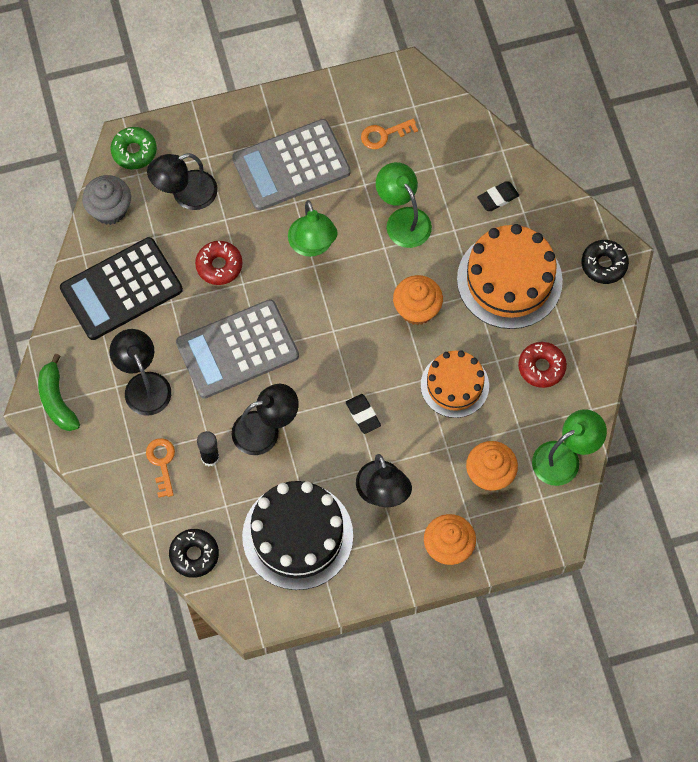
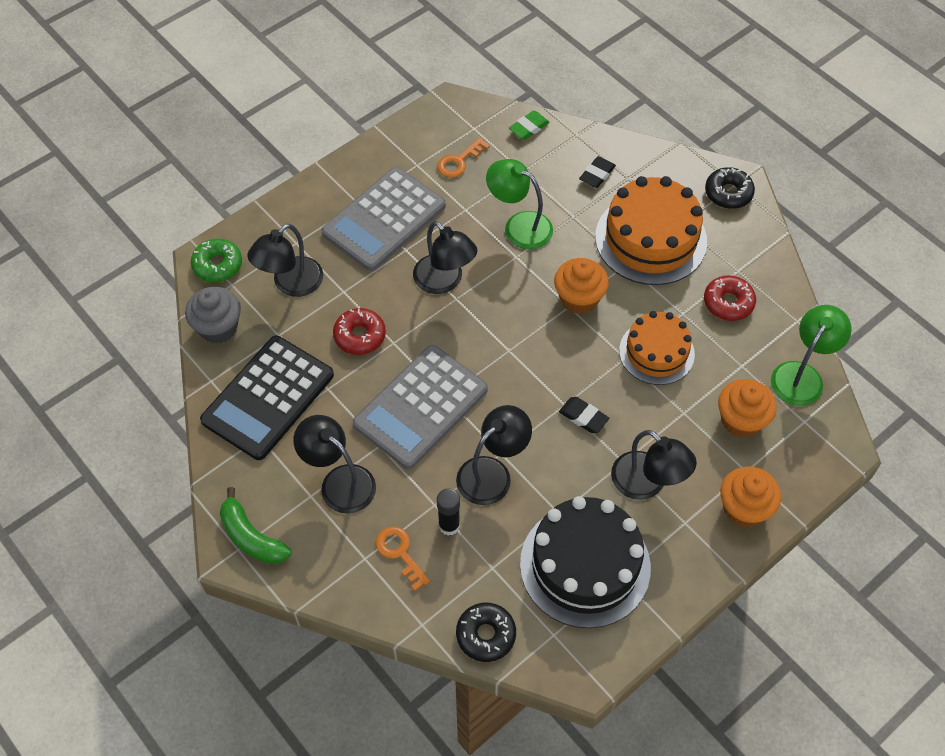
camera: 25 degrees left, 10 degrees down
green lamp [288,200,338,257] -> black lamp [413,221,478,294]
none -> green eraser [509,111,550,140]

